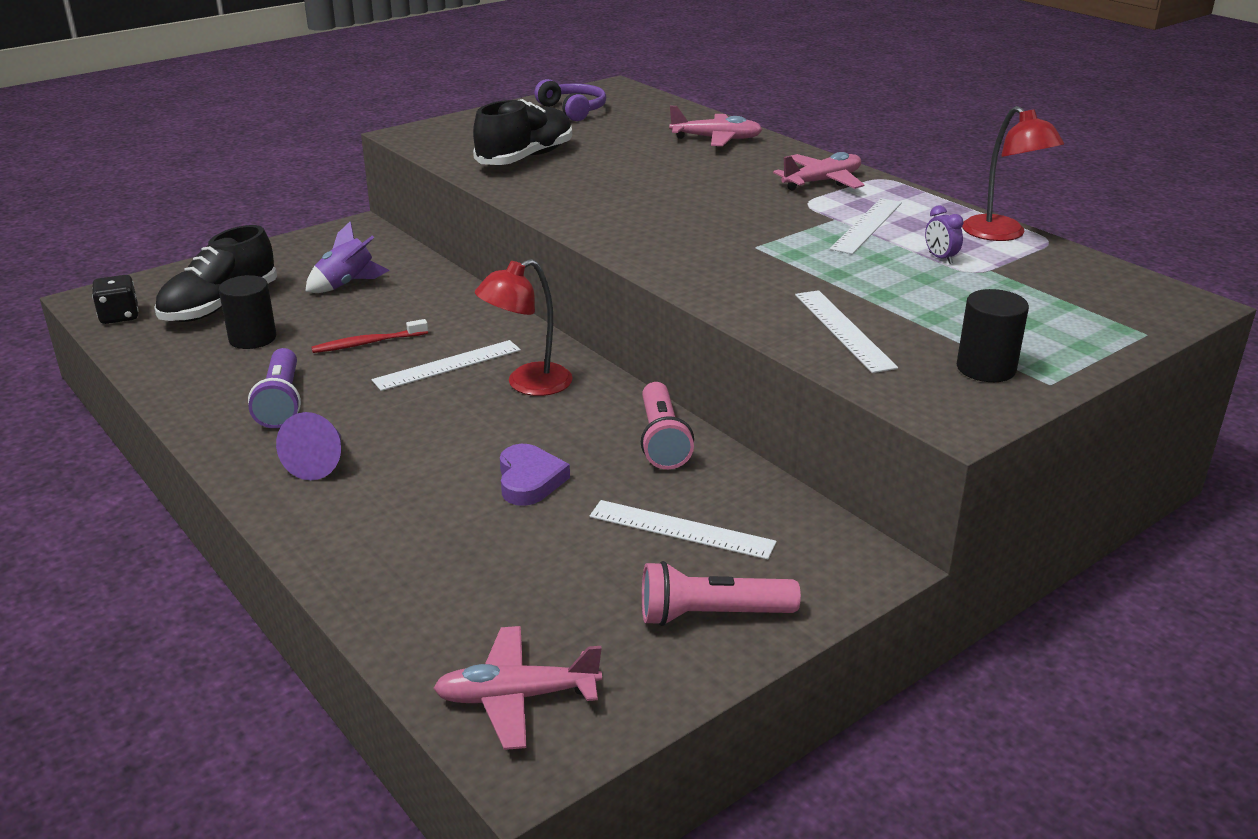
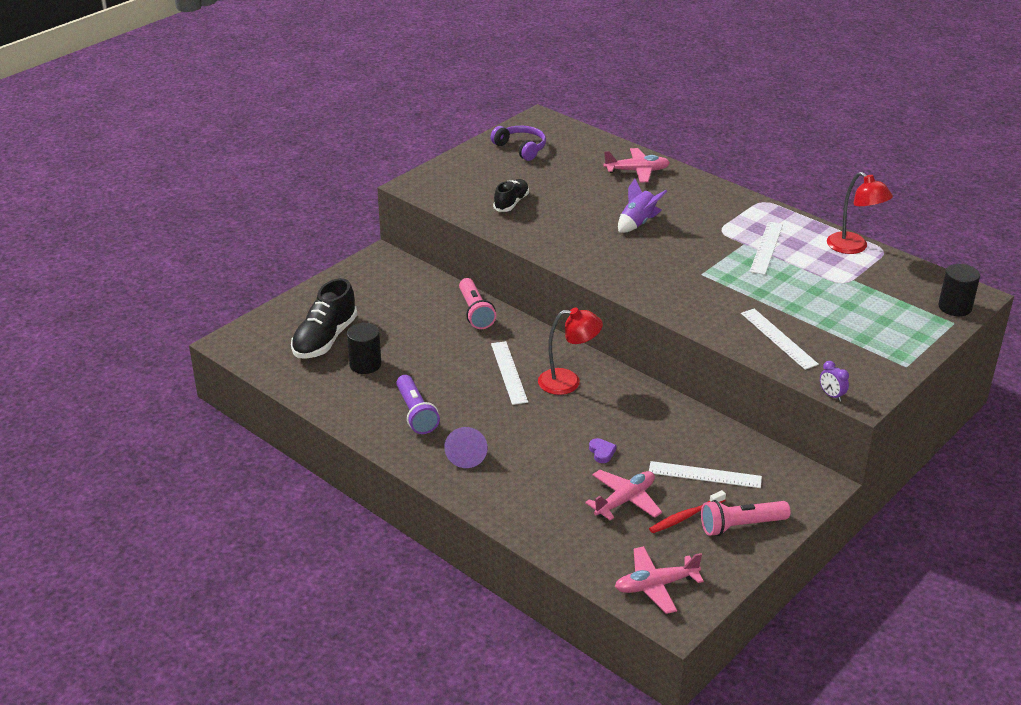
camera: 10 degrees left, 5 degrees up
black dice [92,275,139,324] -> none
purple rocket [305,221,389,293] -> purple rocket moved to [618,179,667,233]
red toothbrush [311,319,428,353] -> red toothbrush moved to [649,490,726,533]
white ruler [372,340,521,391] -> white ruler turned 60 degrees counterclockwise [491,341,528,405]
black shoe [473,99,572,165] -> black shoe [493,179,529,212], size x0.61
red lamp [475,259,572,396] -> red lamp turned 135 degrees counterclockwise [538,308,603,395]
purple heart [500,444,570,506] -> purple heart [589,438,617,463], size x0.60
pink flashlight [641,382,694,469] -> pink flashlight moved to [459,278,496,329]
pink plane [773,152,864,191] -> pink plane moved to [585,470,662,521]
purple clock [925,205,963,264] -> purple clock moved to [820,361,849,401]
black cylinder [957,289,1029,382] -> black cylinder moved to [938,264,980,316]

